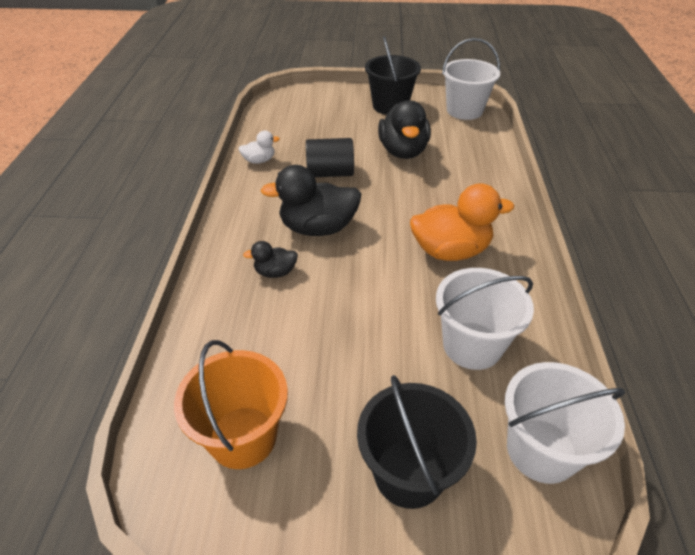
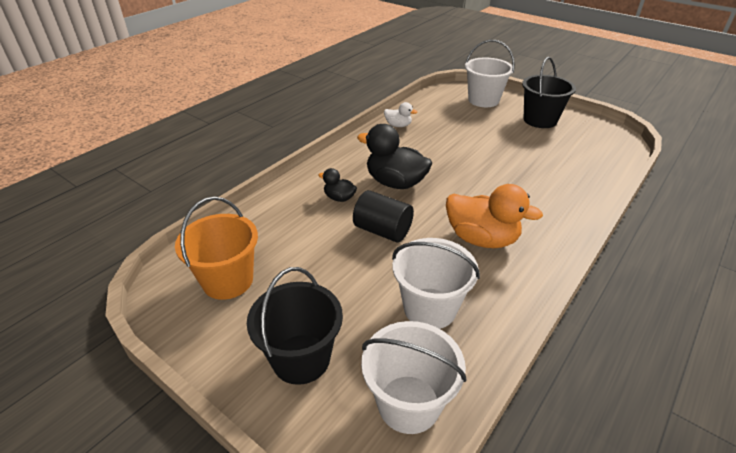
camera: 35 degrees right, 5 degrees down
black cylinder [306,138,354,177] -> black cylinder moved to [353,190,414,242]
black duck [378,100,431,159] -> none
white bucket [442,38,500,120] -> white bucket moved to [465,40,515,107]

